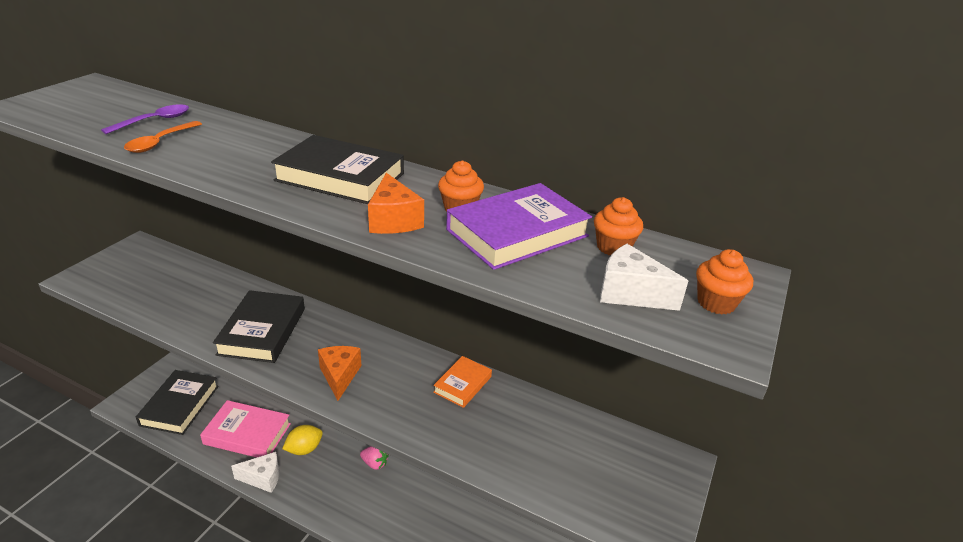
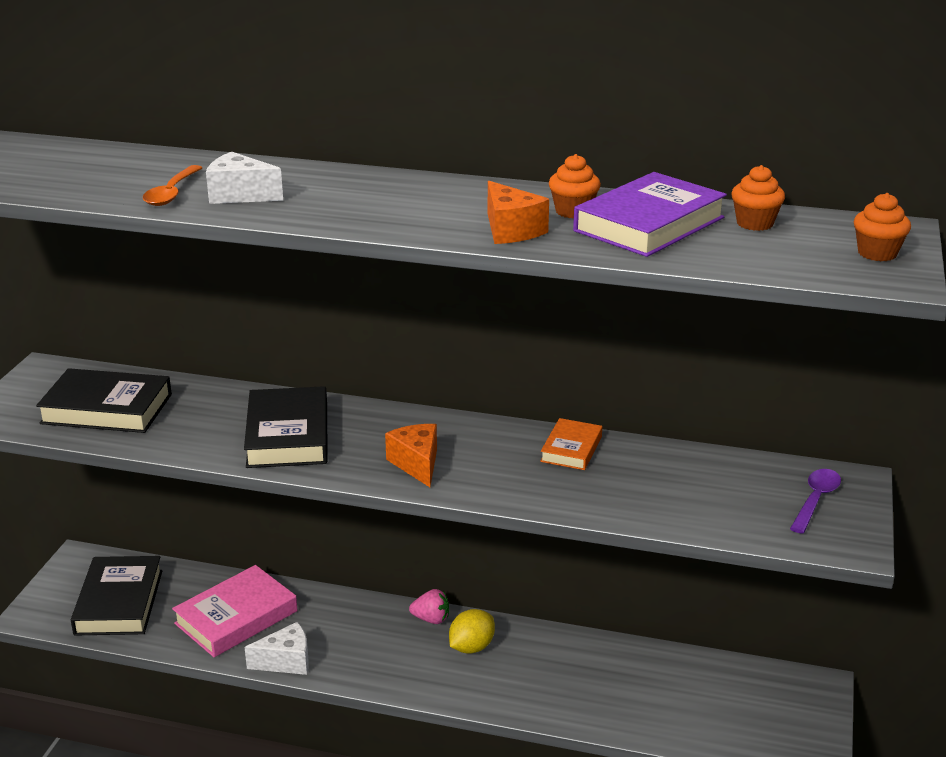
camera: 10 degrees left, 5 degrees down
purple spoon [101,104,189,134] -> purple spoon moved to [790,469,841,534]
pink book [200,400,291,458] -> pink book turned 45 degrees counterclockwise [172,565,298,657]
black book [271,135,404,204] -> black book moved to [36,368,172,433]
yellow lemon [282,425,323,455] -> yellow lemon moved to [449,609,495,654]
white cheese [600,244,688,311] -> white cheese moved to [206,152,283,204]

